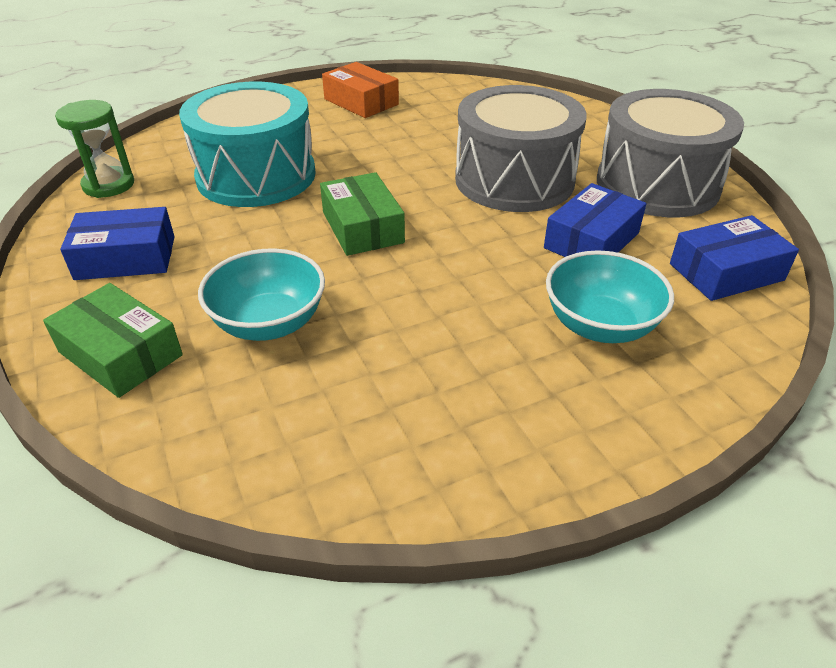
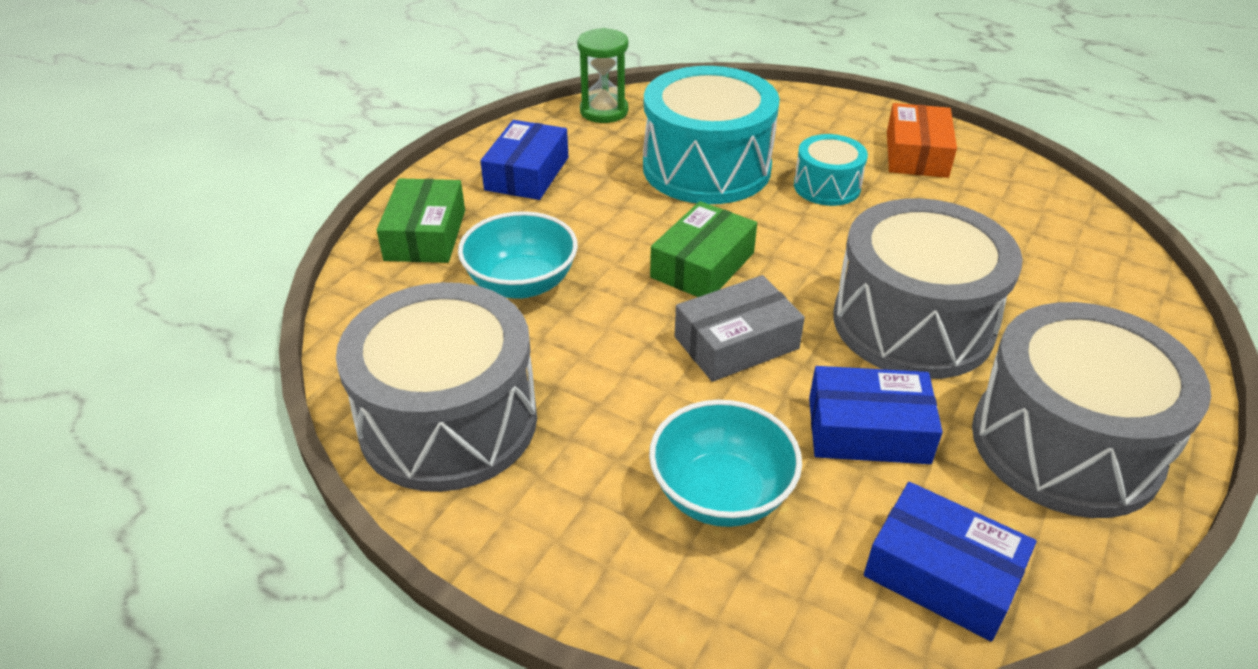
camera: 55 degrees right, 0 degrees up
blue box [60,207,175,280] -> blue box turned 60 degrees clockwise [480,120,568,200]
none -> grey drum [336,282,537,492]
none -> grey box [675,275,805,382]
none -> turquoise drum [794,134,868,206]

